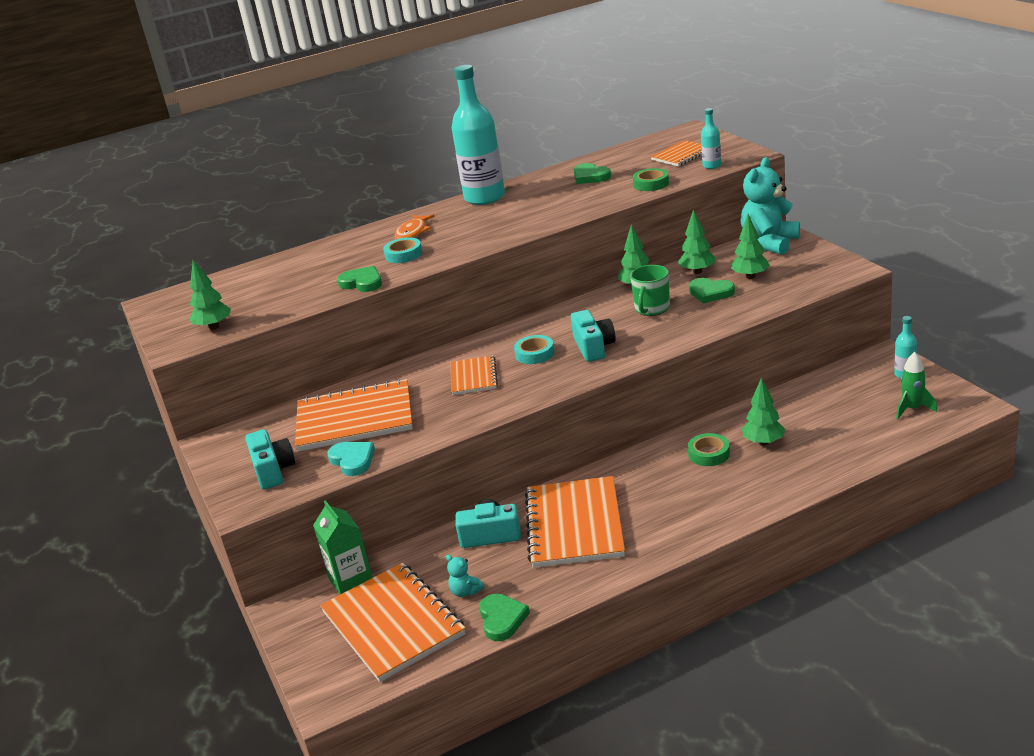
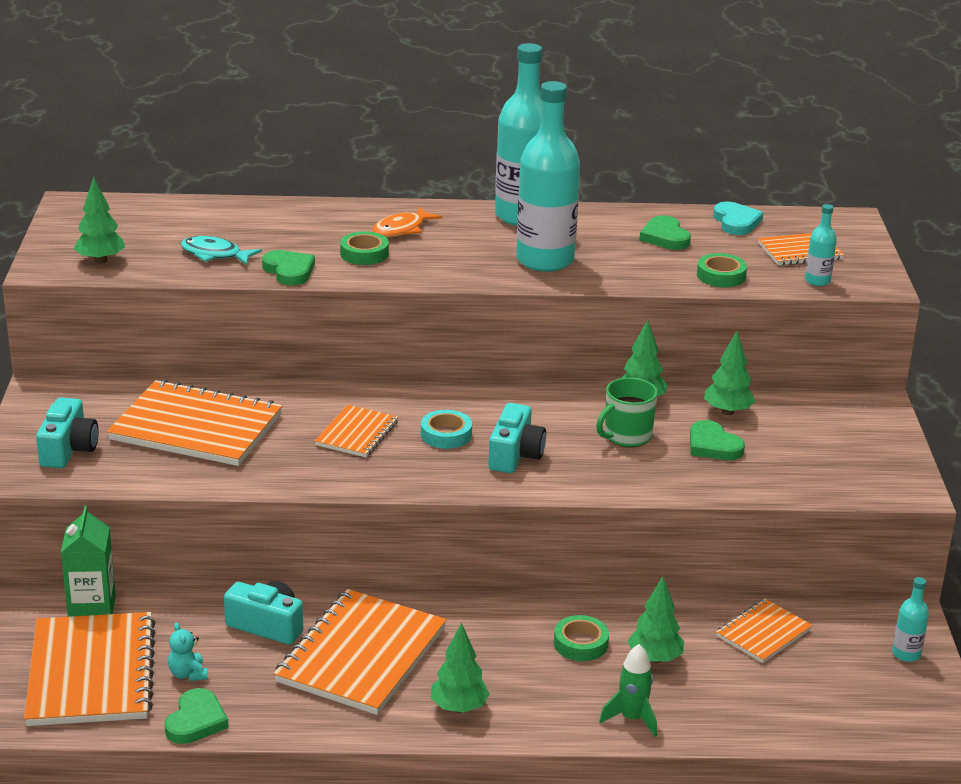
camera: 20 degrees right, 0 degrees up
turquoise heart [327,442,375,476] -> turquoise heart moved to [713,202,763,235]
turquoise tape [383,237,422,263] -> green tape [340,231,389,265]
green tree [731,214,770,279] -> green tree moved to [431,623,490,713]
turquoise teddy bear [741,157,800,255] -> none
green rocket [896,352,937,419] -> green rocket moved to [599,644,657,737]
none -> turquoise fish [181,236,262,265]
none -> turquoise bottle [516,81,580,272]
none -> orange notebook [716,599,812,663]

